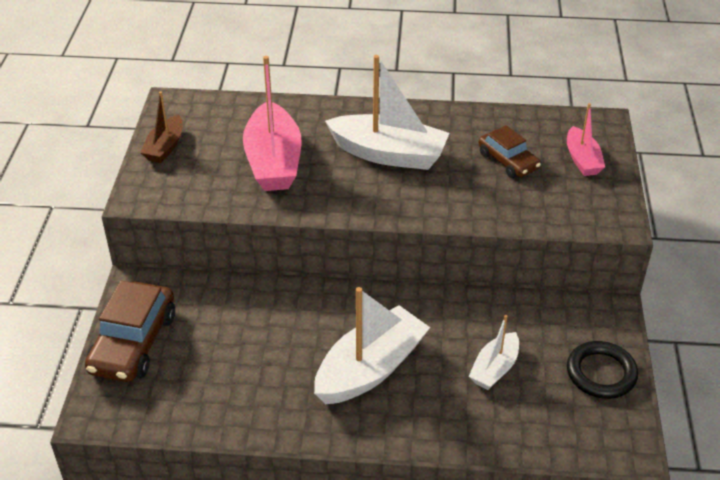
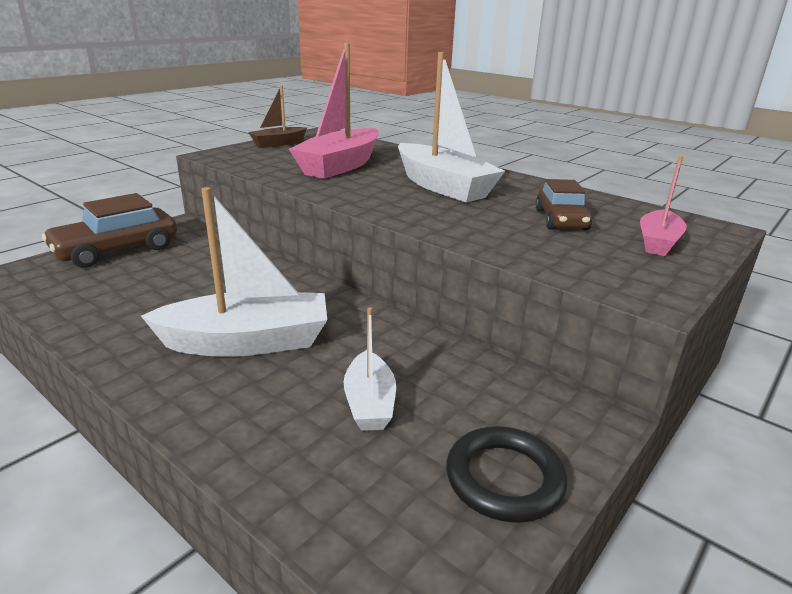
camera: 35 degrees right, 15 degrees down
white boat [469,315,519,390] -> white boat turned 75 degrees counterclockwise [343,307,396,431]

